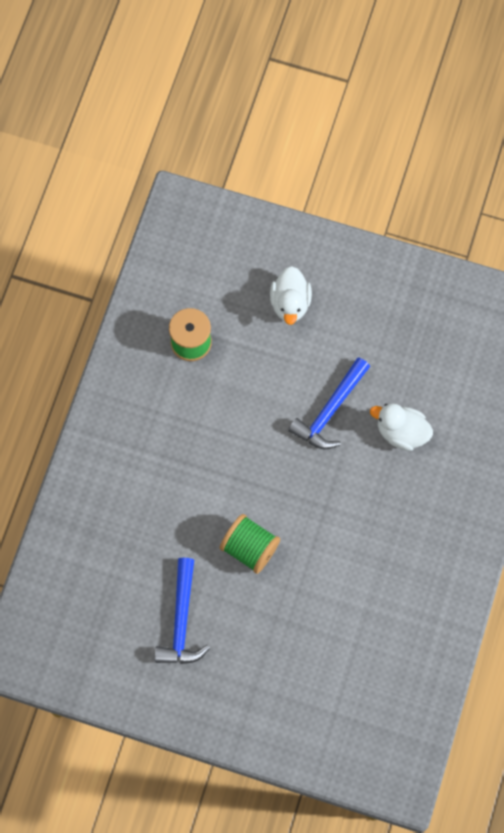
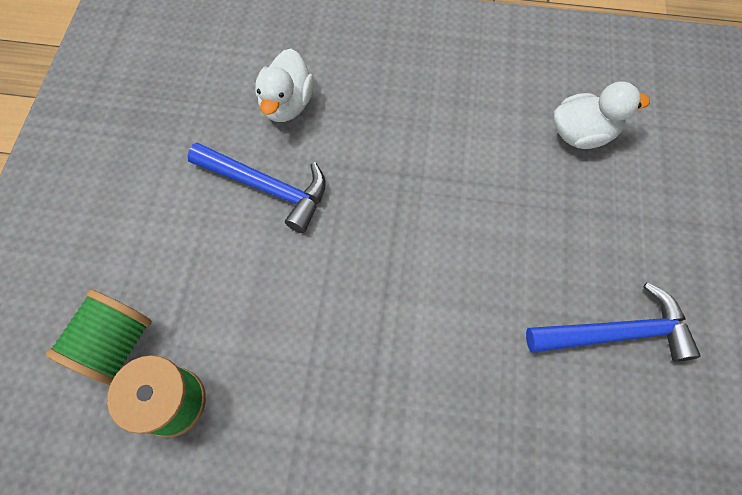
camera: 100 degrees left, 5 degrees down
green spool [220,514,280,574] -> green spool moved to [46,290,152,385]
white duck [270,266,312,325] -> white duck moved to [553,81,650,149]

